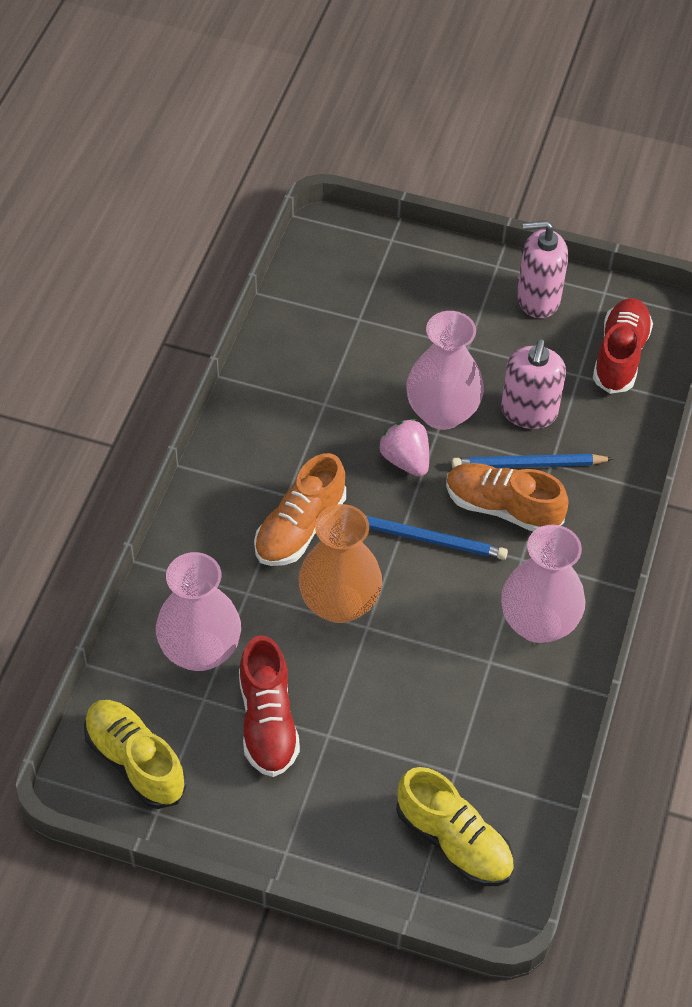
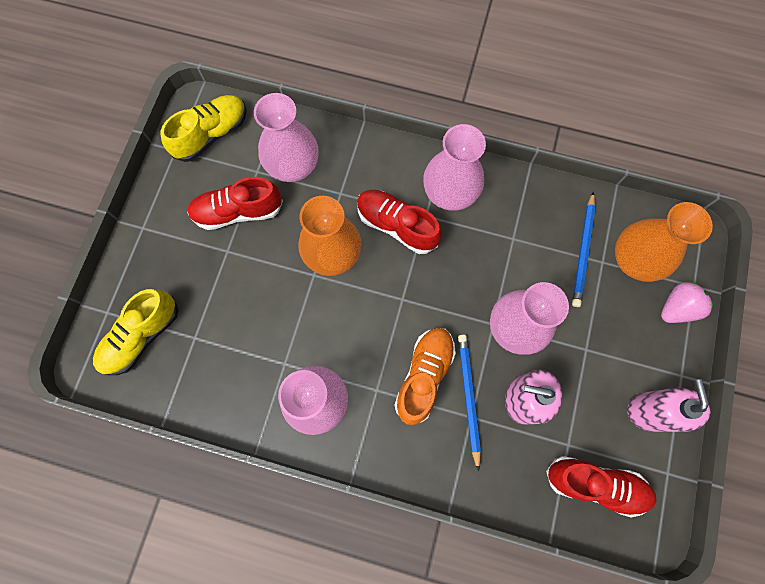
camera: 90 degrees right, 20 degrees up
orange shoe [254,453,346,566] -> red shoe [357,190,442,254]
blue pencil [366,516,508,560] -> blue pencil moved to [572,192,596,307]
pink strawberry [379,419,429,477] -> pink strawberry moved to [661,281,714,323]
none -> pink vase [423,124,486,211]
none -> orange vase [615,202,713,282]

